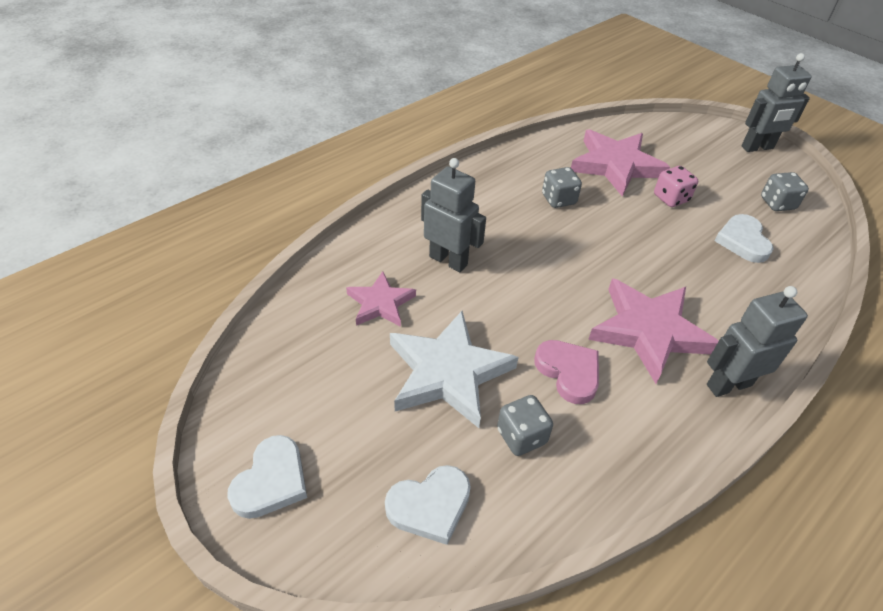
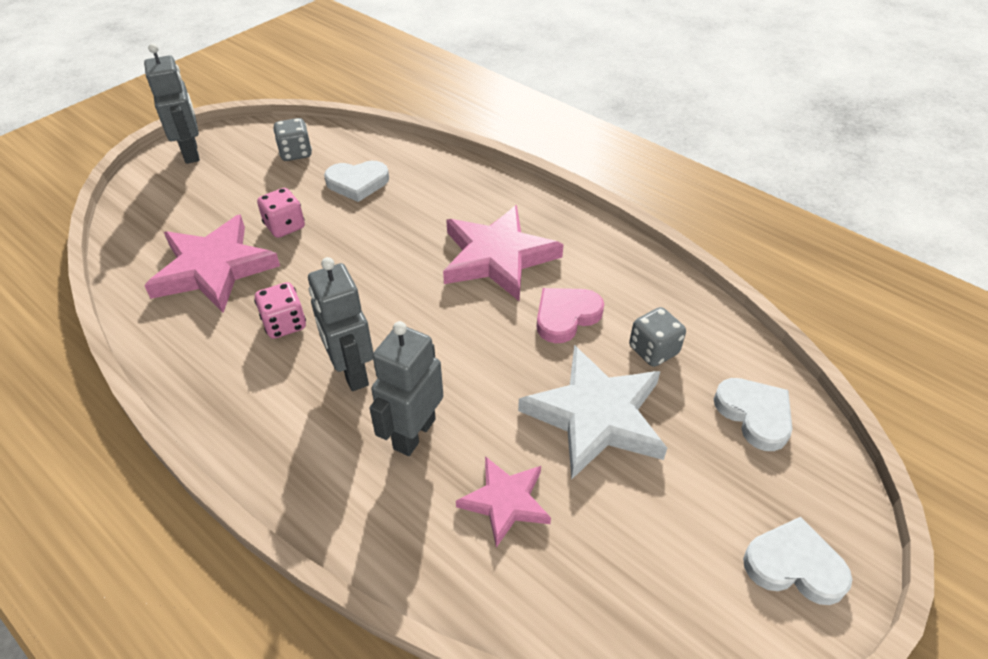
camera: 95 degrees left, 0 degrees up
grey dice [542,167,582,208] -> pink dice [254,282,306,339]
grey robot [707,286,808,397] -> grey robot moved to [308,257,373,391]

